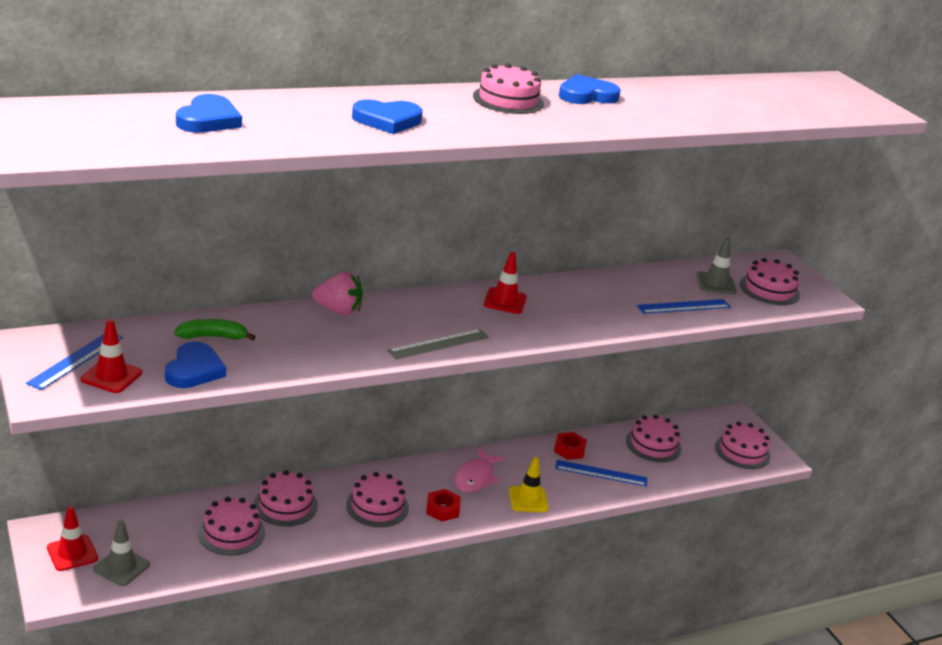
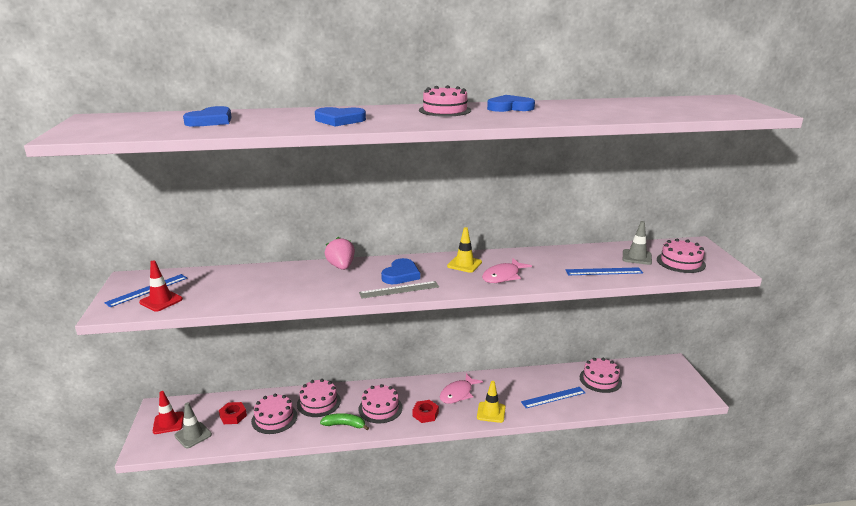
camera: 20 degrees right, 5 degrees down
blue heart [165,342,226,388] -> blue heart moved to [381,258,420,284]
green banana [174,319,255,340] -> green banana moved to [320,413,369,430]
pink strawberry [312,272,363,315] -> pink strawberry turned 135 degrees counterclockwise [325,237,355,270]
red traffic cone [483,252,527,314] -> yellow traffic cone [447,227,482,273]
red nut [554,432,587,460] -> red nut moved to [219,402,247,424]
blue ruler [555,460,647,487] -> blue ruler turned 45 degrees counterclockwise [521,387,585,408]
pink cake [715,422,770,469] -> none
none -> pink fish [482,258,532,283]

